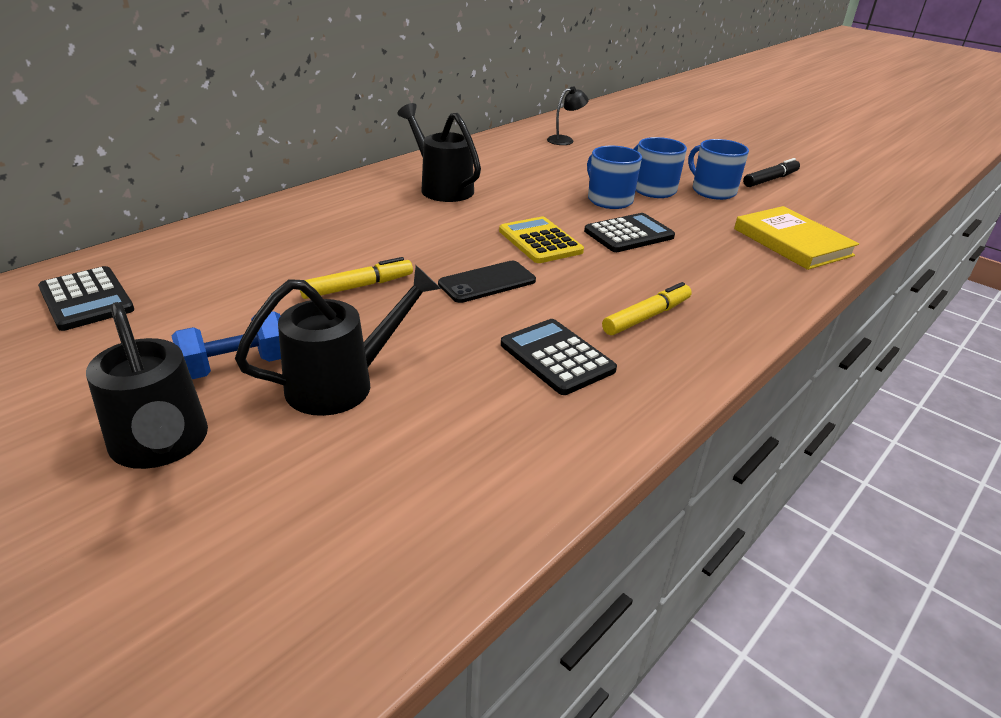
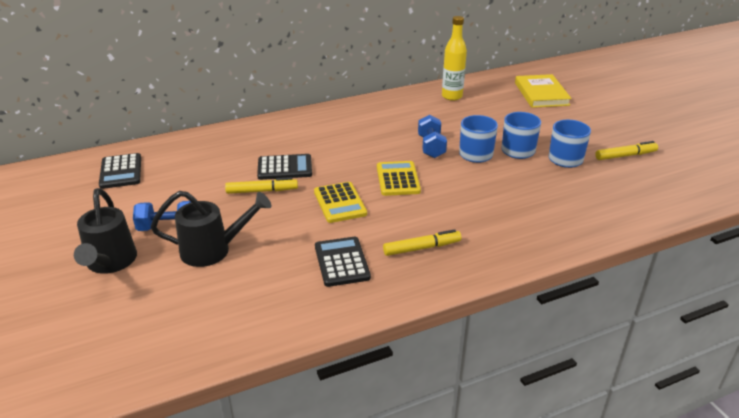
camera: 25 degrees right, 0 degrees up
black watering can [397,103,481,202] -> none
black phone [438,261,536,303] -> yellow calculator [314,182,367,223]
black lamp [547,86,589,145] -> none
black calculator [584,213,675,252] -> black calculator moved to [257,154,312,180]
yellow book [734,206,859,270] -> yellow book moved to [515,74,572,108]
black marker [743,158,800,187] -> yellow marker [595,141,658,160]
none -> blue dumbbell [418,115,447,158]
none -> yellow bottle [442,16,467,101]

